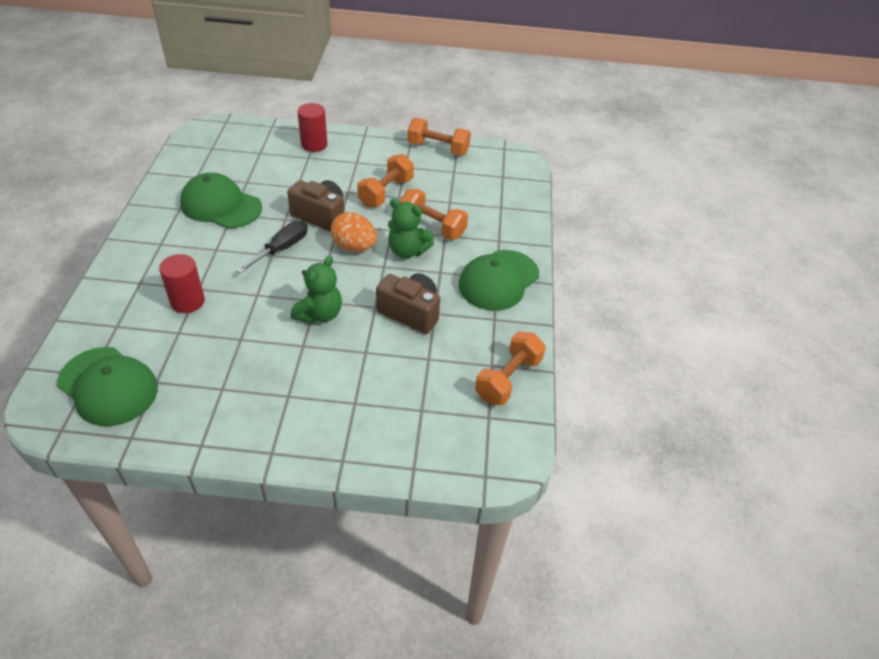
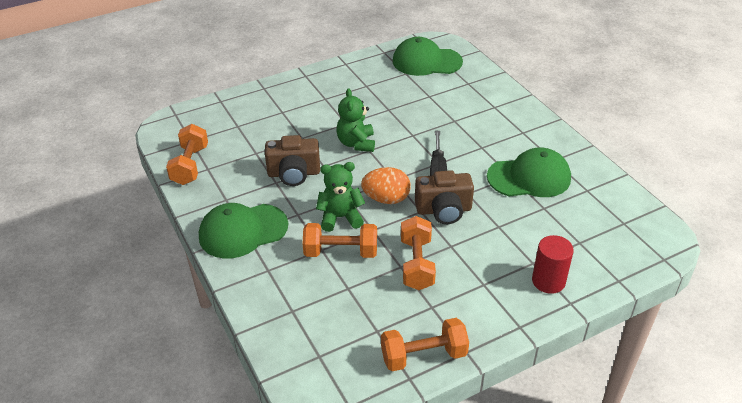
camera: 150 degrees right, 5 degrees down
red cylinder [159,254,205,313] -> none
green cap [458,250,539,311] -> green cap turned 120 degrees counterclockwise [199,203,288,258]

